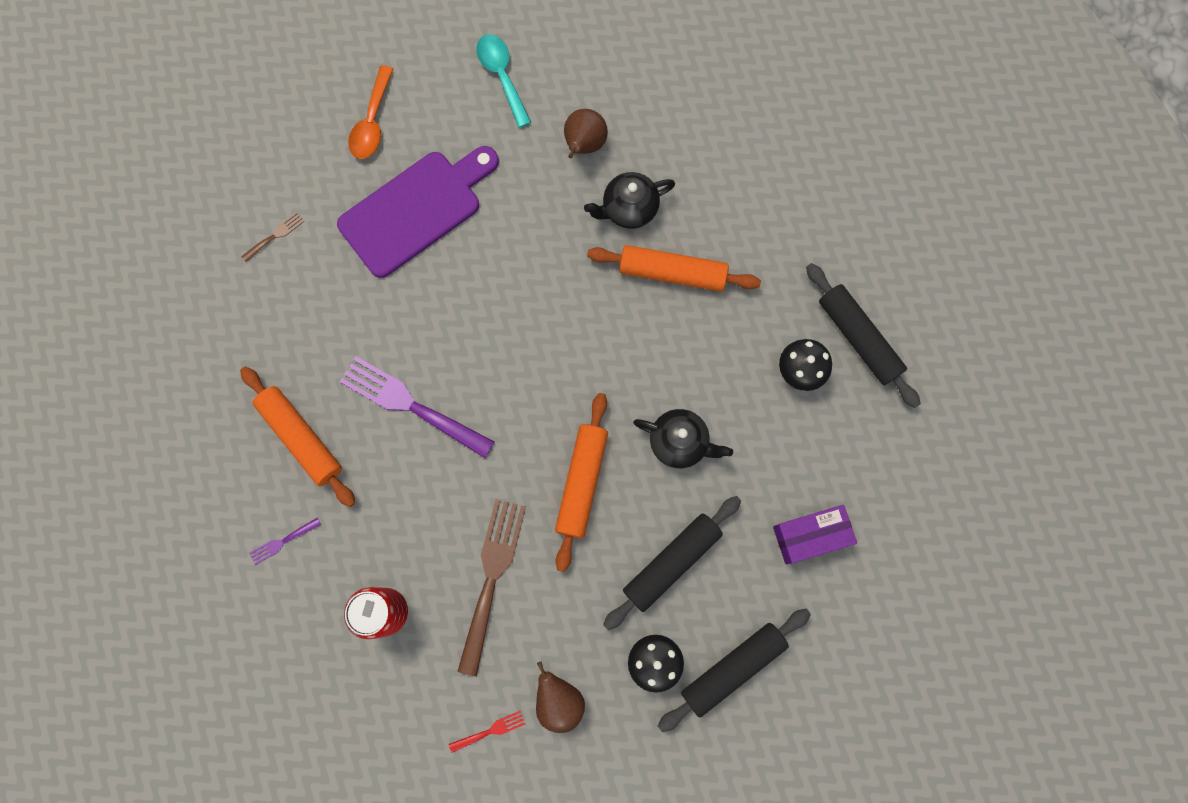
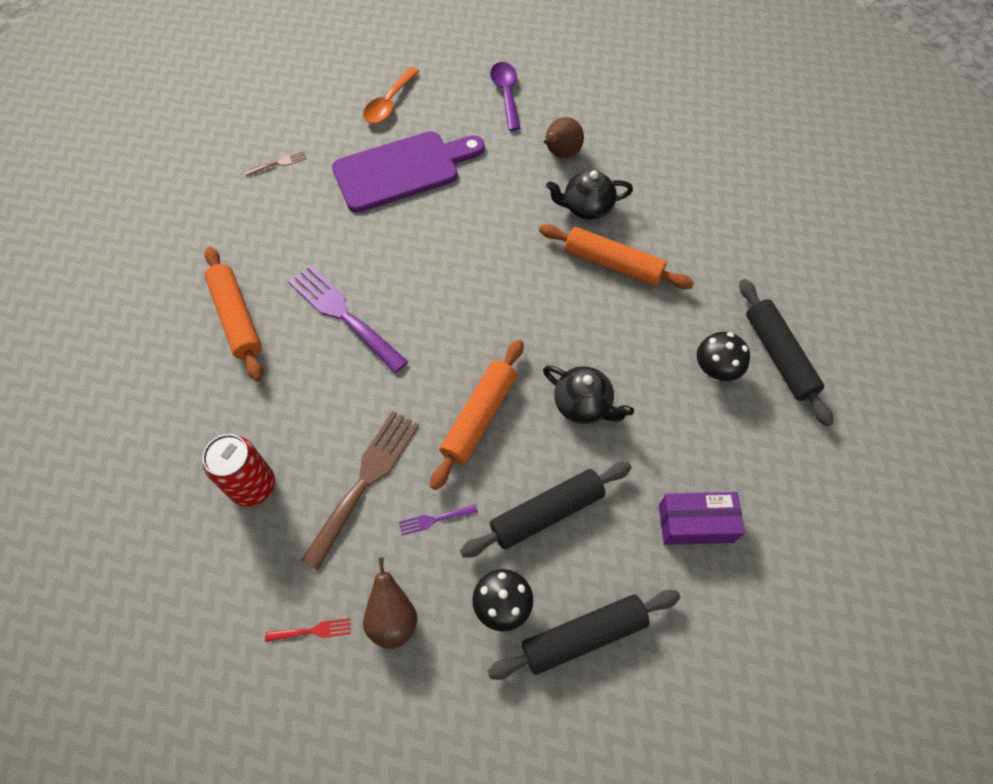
camera: 15 degrees right, 15 degrees down
purple fork [249,518,321,565] -> purple fork moved to [399,505,478,536]
turquoise spoon [476,34,531,128] -> purple spoon [490,62,521,131]

